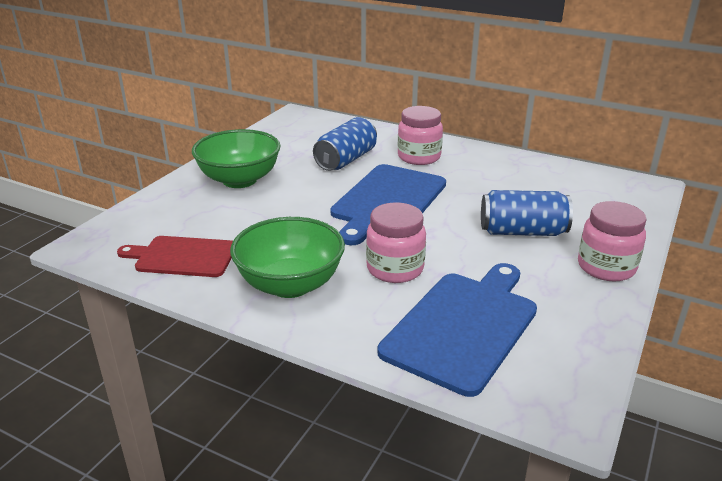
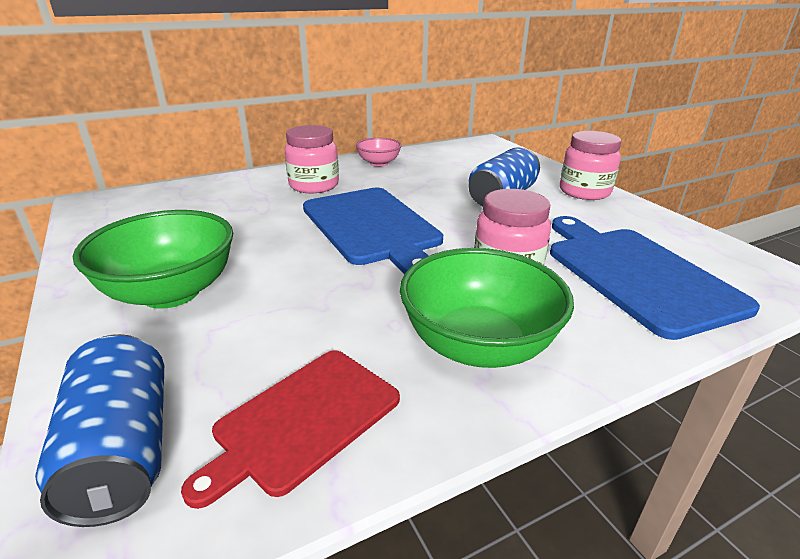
camera: 55 degrees left, 0 degrees up
blue can [313,117,377,171] -> blue can moved to [35,334,164,527]
none -> pink bowl [356,138,402,167]

